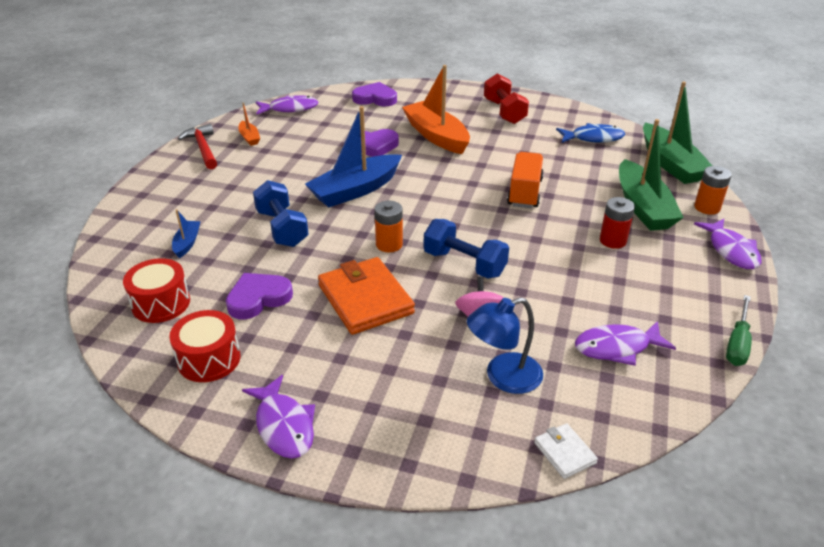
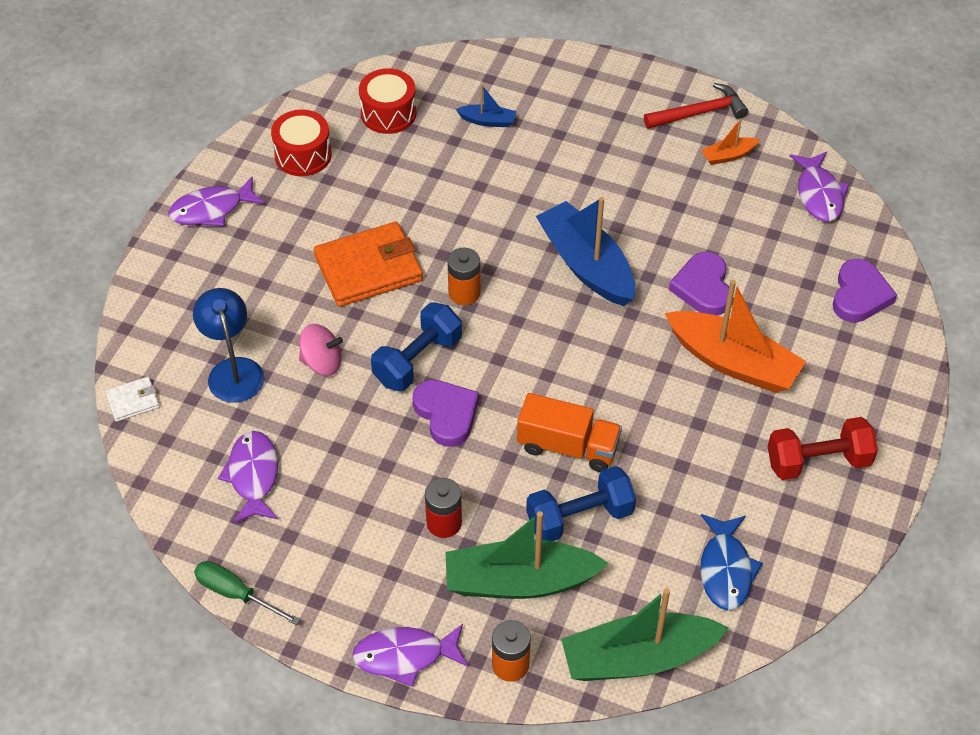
camera: 95 degrees right, 15 degrees up
purple heart [226,273,293,319] -> purple heart moved to [412,380,479,447]
blue dumbbell [253,180,309,247] -> blue dumbbell moved to [526,466,636,541]
orange boat [402,65,470,154] -> orange boat turned 60 degrees clockwise [665,280,806,393]

